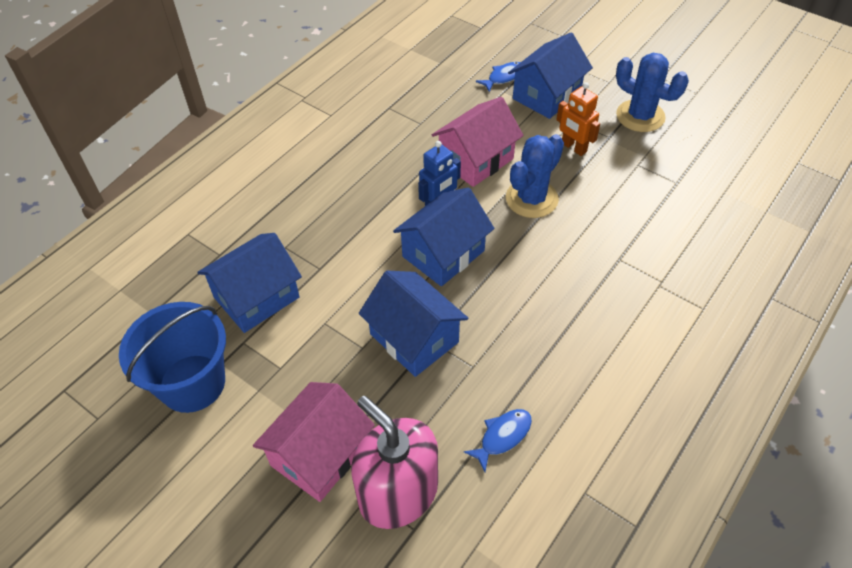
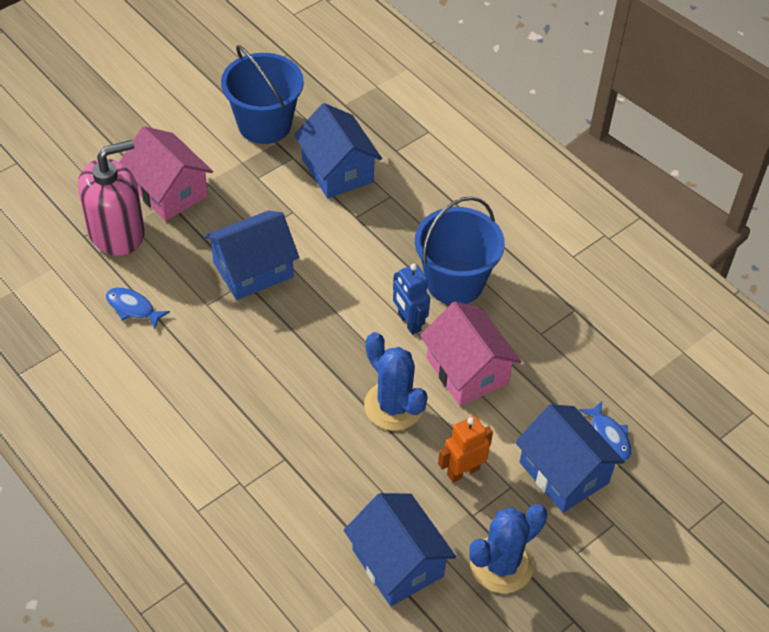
camera: 100 degrees right, 0 degrees up
blue house [393,187,494,286] -> blue house moved to [344,493,456,606]
blue fish [464,409,532,472] -> blue fish turned 150 degrees clockwise [106,288,170,329]
none -> blue bucket [415,196,505,305]

